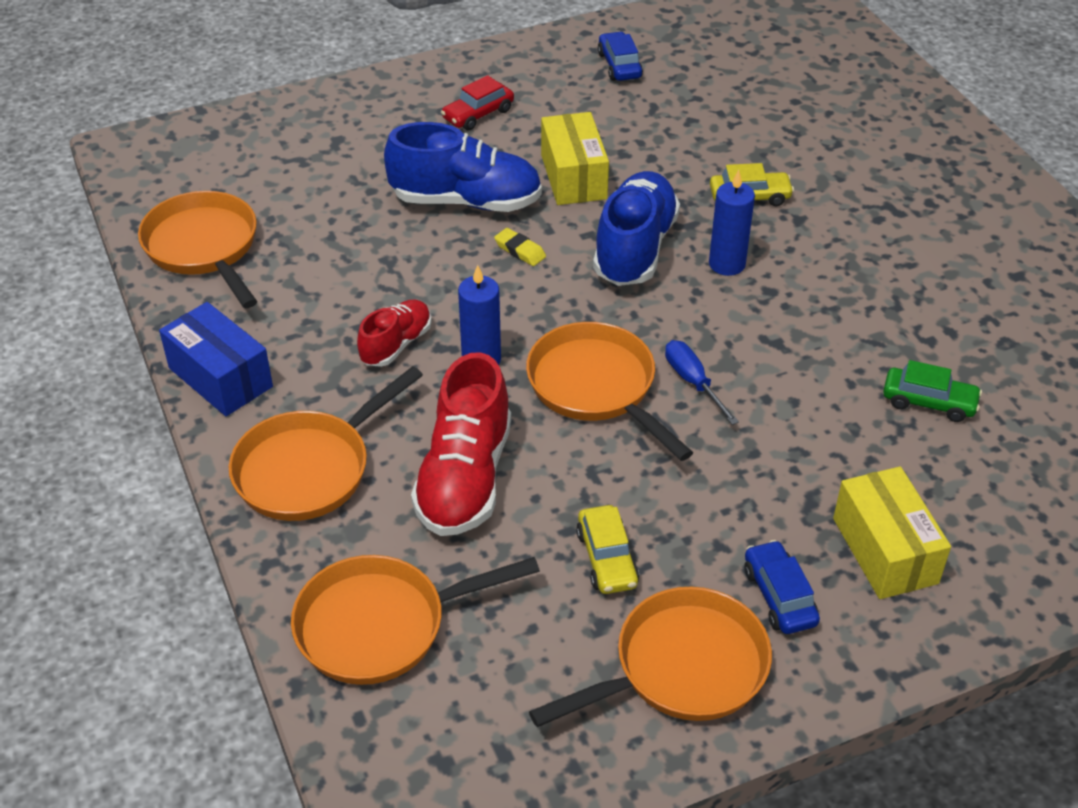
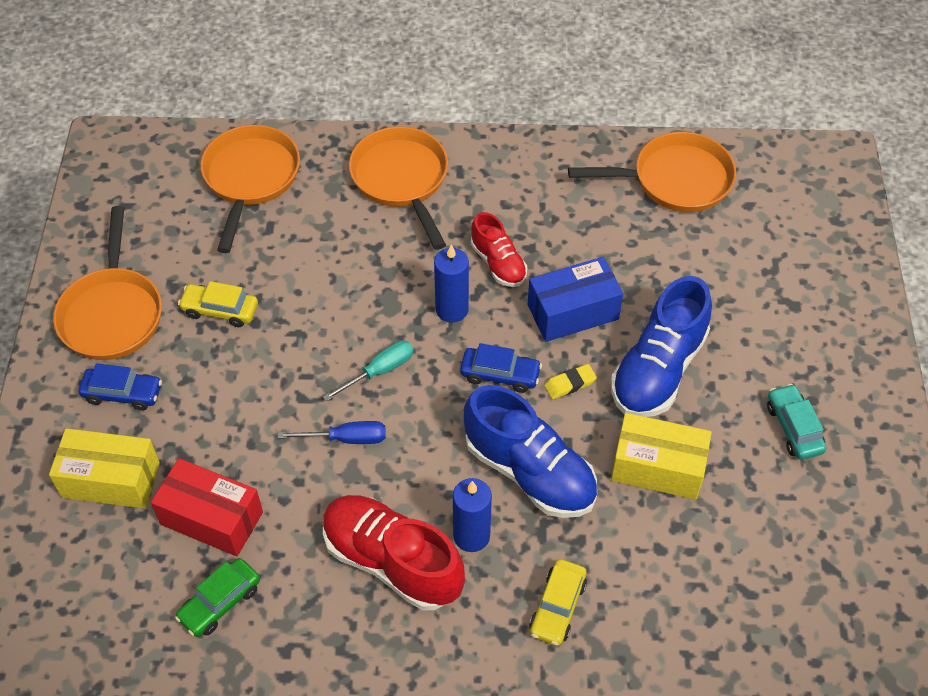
camera: 115 degrees right, 10 degrees up
blue box [159,302,273,416] -> blue box moved to [528,257,623,342]
red shoe [411,352,511,536] -> red shoe moved to [323,495,465,611]
red car [441,75,514,131] -> turquoise car [767,384,827,460]
orange pan [526,322,693,461] -> turquoise screwdriver [323,341,414,401]
blue car [598,31,643,81] -> blue car moved to [460,343,542,393]
none -> red box [151,458,263,556]

